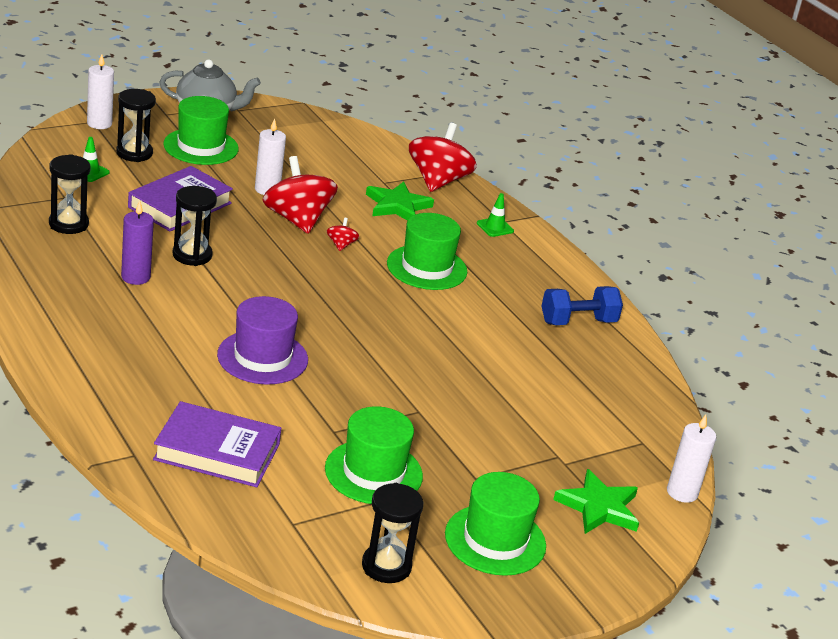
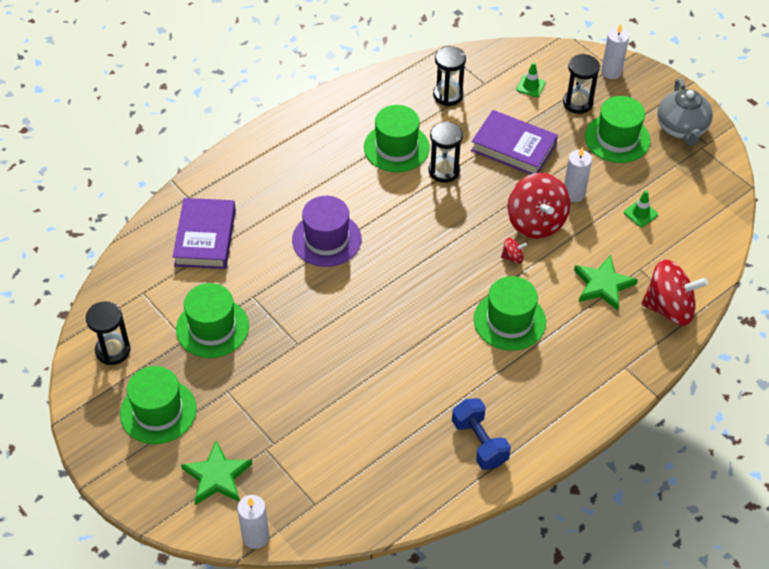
camera: 85 degrees right, 20 degrees up
purple candle [121,200,154,285] -> green hat [364,105,430,172]
red spinning top [263,156,338,234] -> red spinning top turned 105 degrees clockwise [507,173,570,239]
green traffic cone [477,193,514,237] -> green traffic cone moved to [624,190,658,227]

